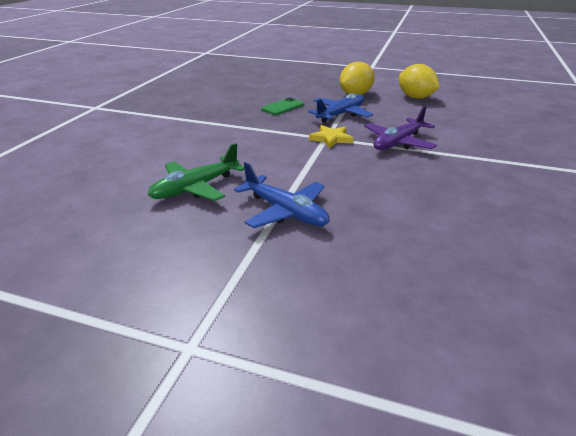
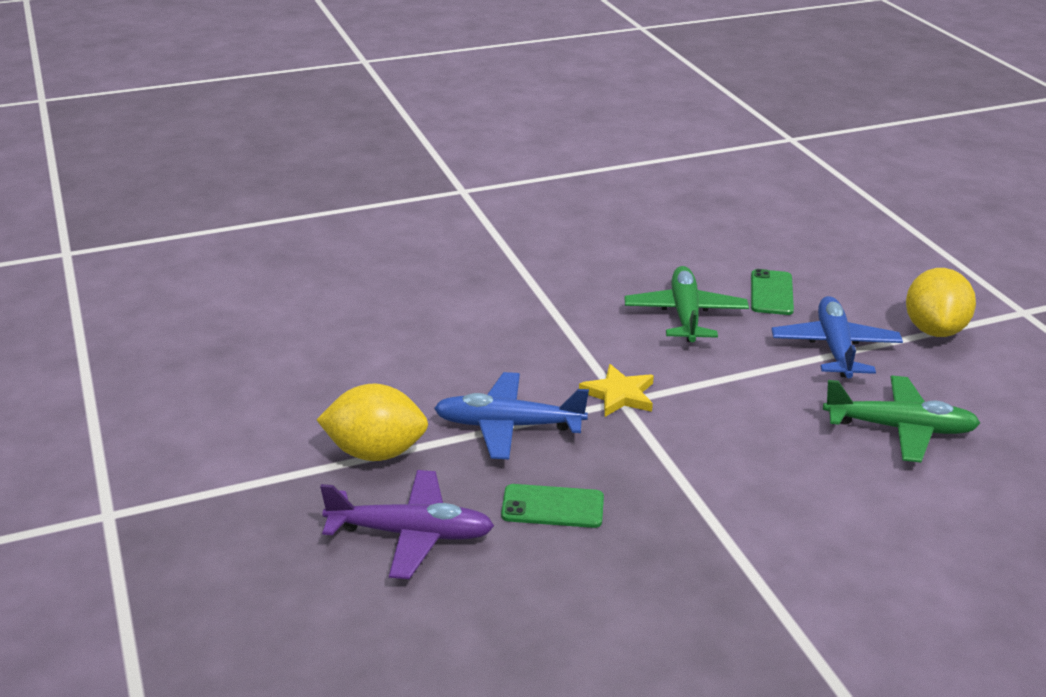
camera: 130 degrees left, 0 degrees up
purple plane [364,106,437,150] -> purple plane moved to [320,470,494,579]
yellow lemon [399,64,440,99] -> yellow lemon moved to [906,268,976,337]
none -> green plane [624,266,749,342]
none -> green phone [751,269,794,315]

